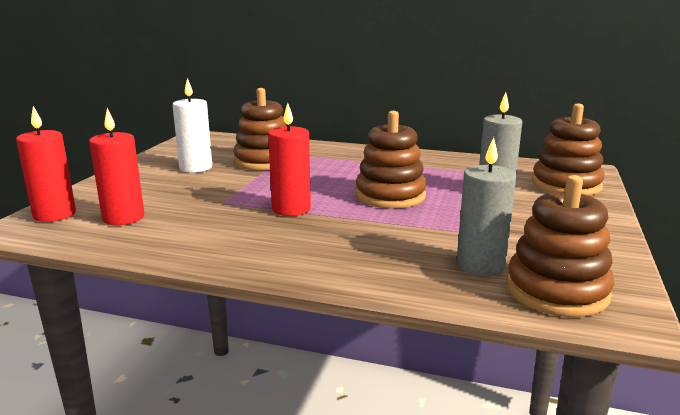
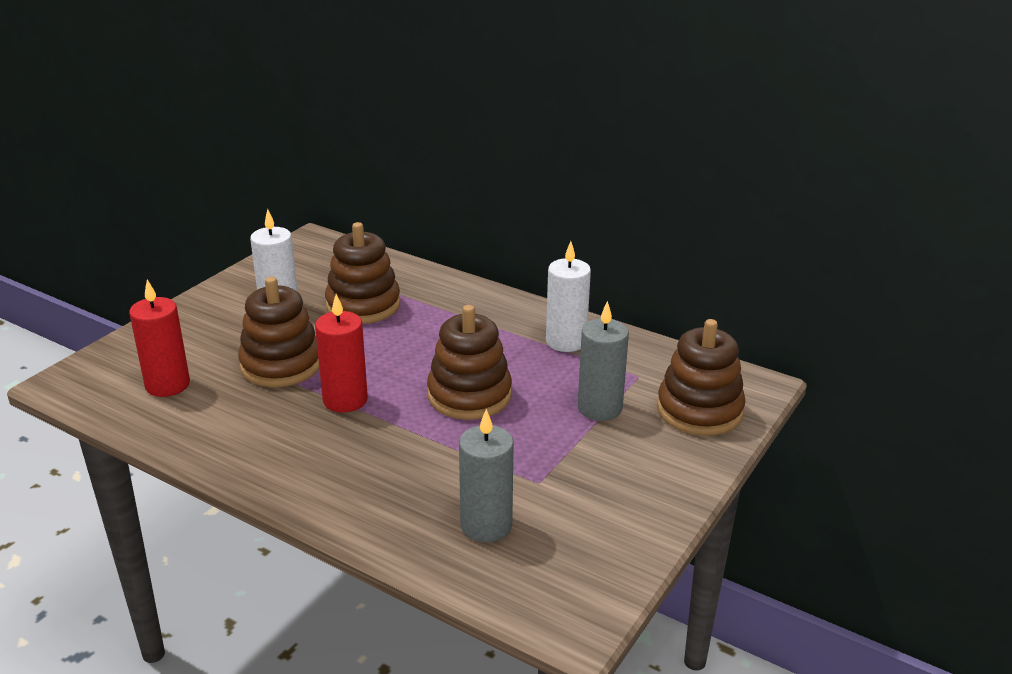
camera: 15 degrees right, 10 degrees up
red candle [16,106,76,222] -> none
brown stacking toy [507,175,614,317] -> brown stacking toy moved to [238,277,319,387]
none -> white candle [546,241,591,352]

